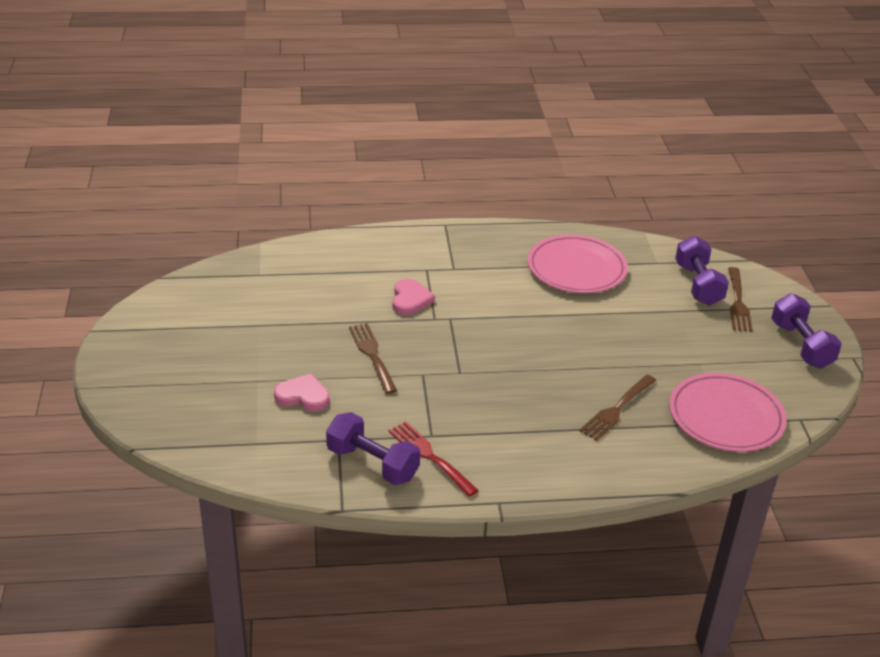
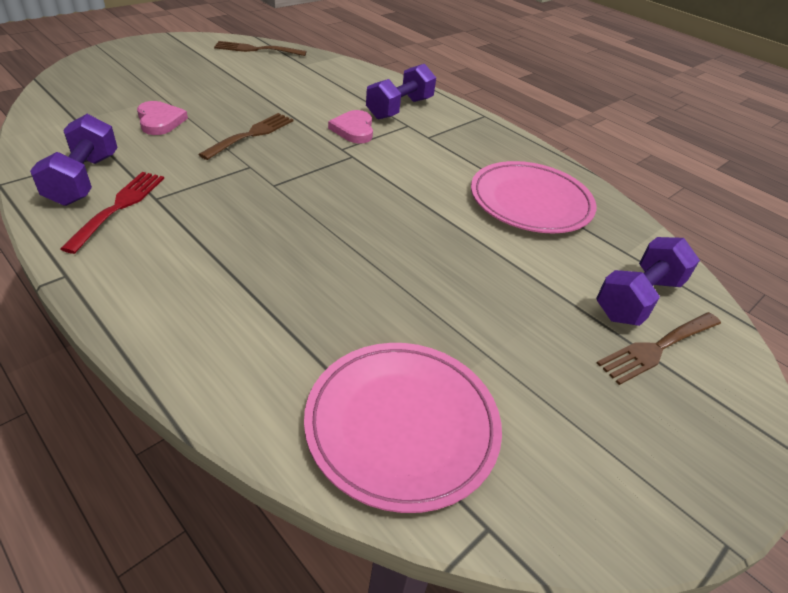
camera: 50 degrees right, 5 degrees up
pink heart [392,279,435,315] -> pink heart turned 120 degrees clockwise [328,110,373,144]
brown fork [579,375,656,441] -> brown fork moved to [214,41,306,56]
purple dumbbell [771,293,842,368] -> purple dumbbell moved to [366,64,436,119]

